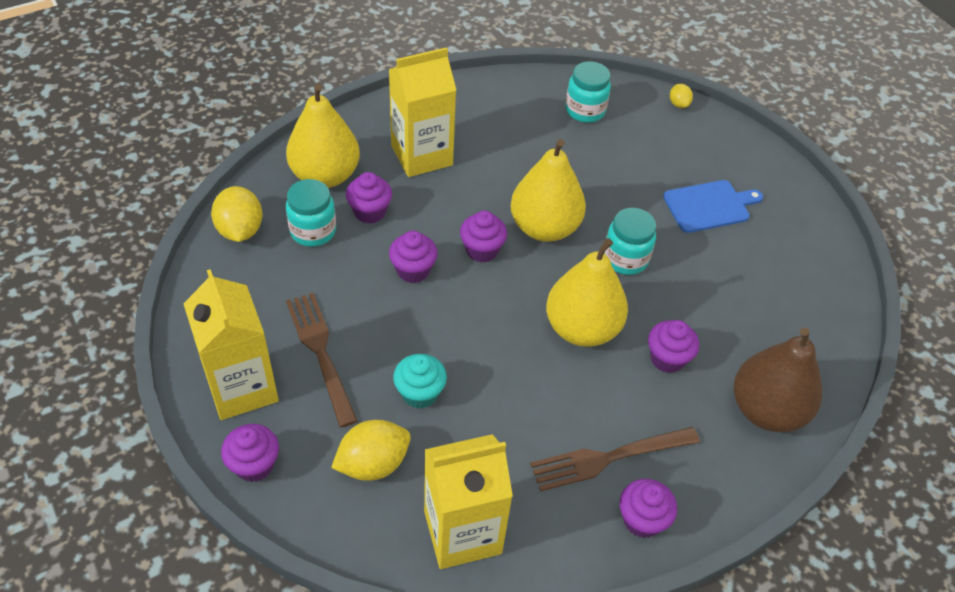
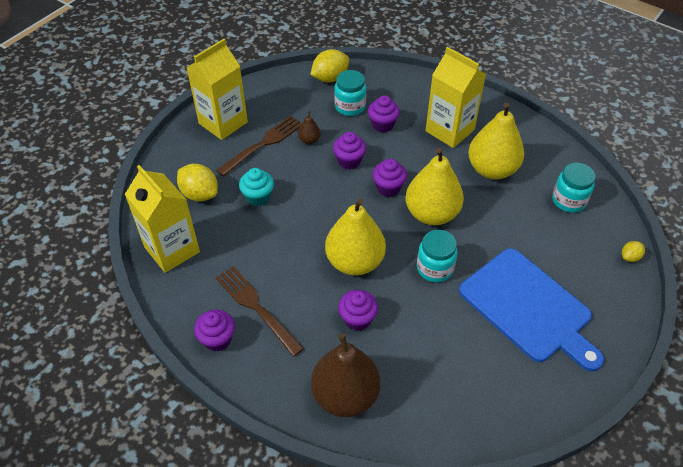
camera: 70 degrees right, 0 degrees up
purple cupcake [221,424,279,482] -> none
yellow pear [286,84,360,188] -> yellow pear moved to [468,103,524,180]
blue cutting board [663,180,763,233] -> blue cutting board [459,248,604,372], size x1.73
none -> brown pear [298,111,321,144]

